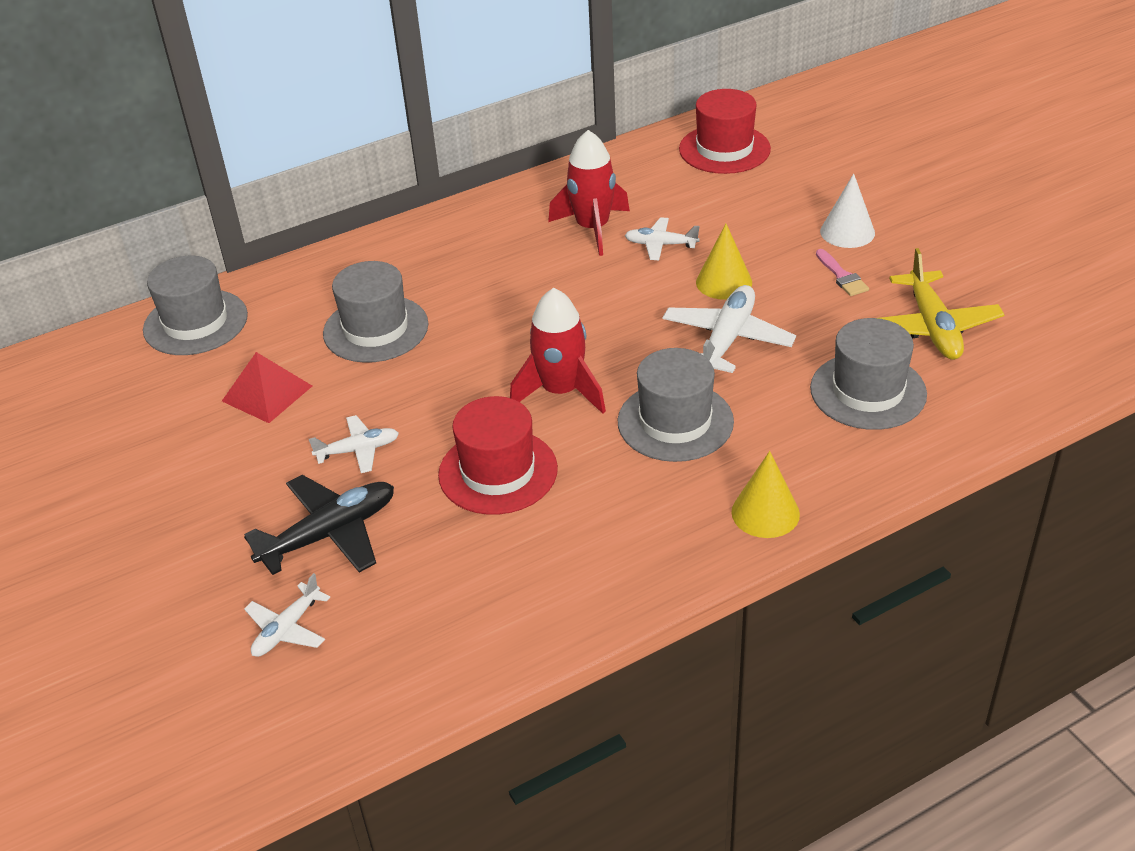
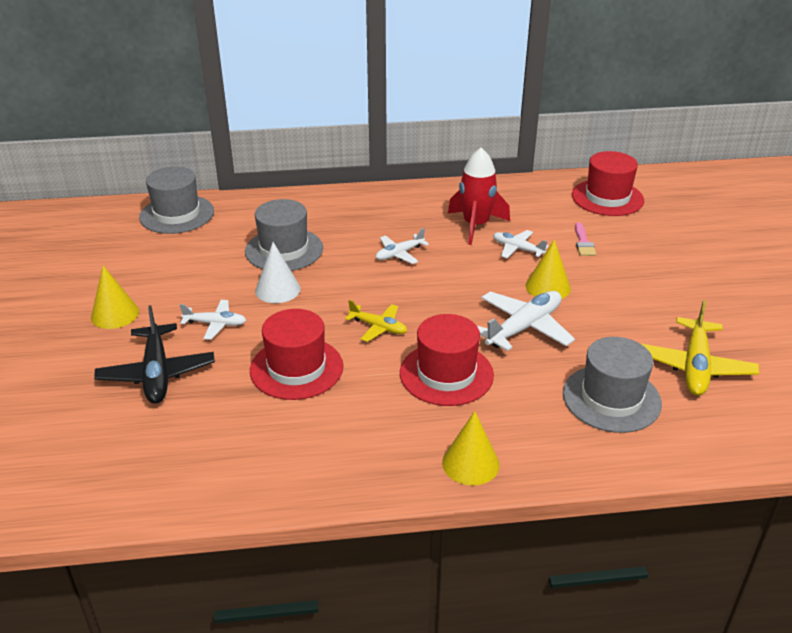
camera: 20 degrees right, 5 degrees down
red pyramid [222,352,312,423] -> none
black plane [244,475,394,575] -> black plane turned 90 degrees clockwise [94,305,215,404]
white plane [244,573,330,657] -> white plane moved to [376,228,429,264]
red rocket [510,288,606,414] -> yellow plane [345,300,407,342]
grey hat [617,348,734,462] -> red hat [400,314,494,406]
pink brush [816,249,869,296] -> pink brush moved to [575,222,596,256]
white cone [820,173,875,248] -> white cone moved to [255,242,300,303]
none -> yellow cone [91,266,139,329]

